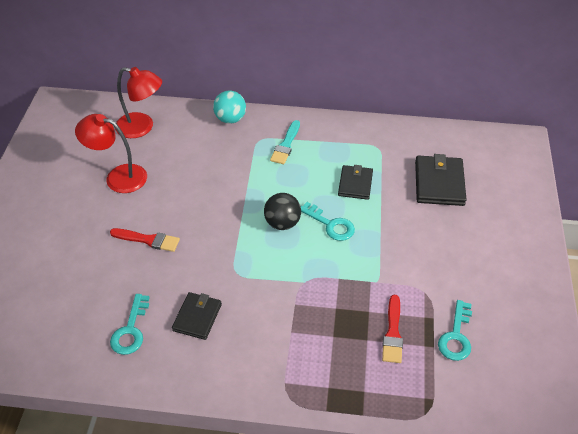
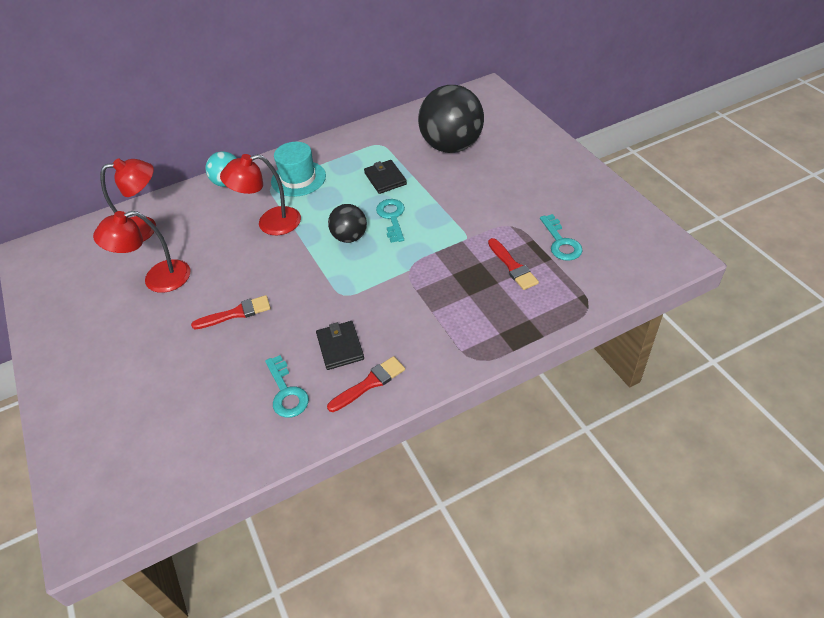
camera: 30 degrees left, 0 degrees up
turquoise brush [270,120,300,164] -> turquoise hat [271,142,326,197]
turquoise key [301,202,355,241] -> turquoise key turned 105 degrees counterclockwise [376,199,405,243]
black wallet [415,154,467,206] -> black ball [418,85,484,153]
none -> red lamp [220,154,301,235]
none -> red brush [327,356,405,412]

